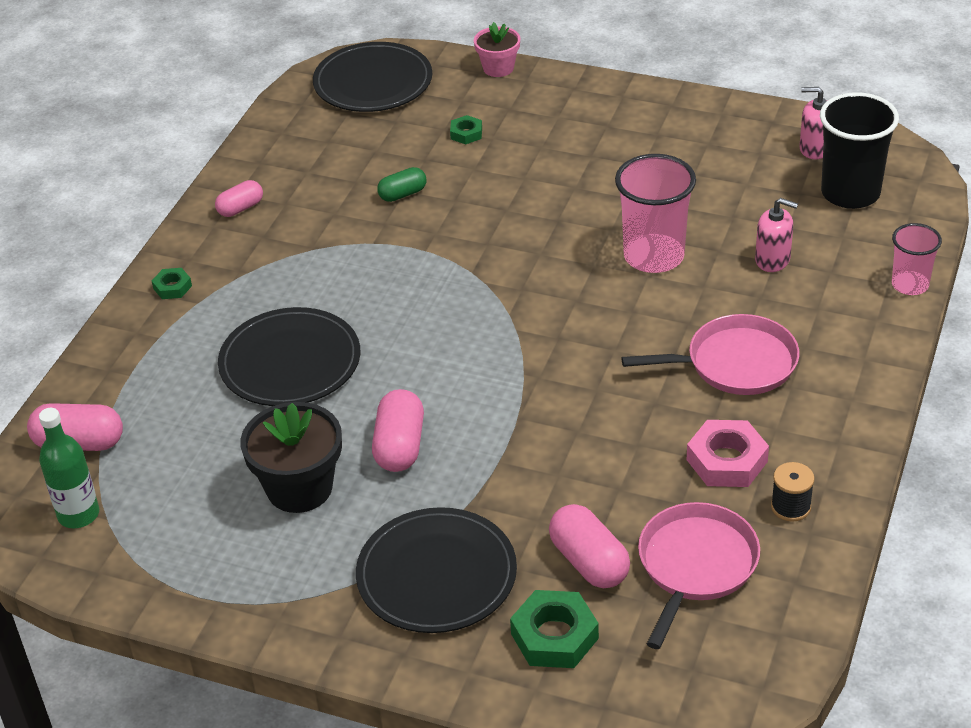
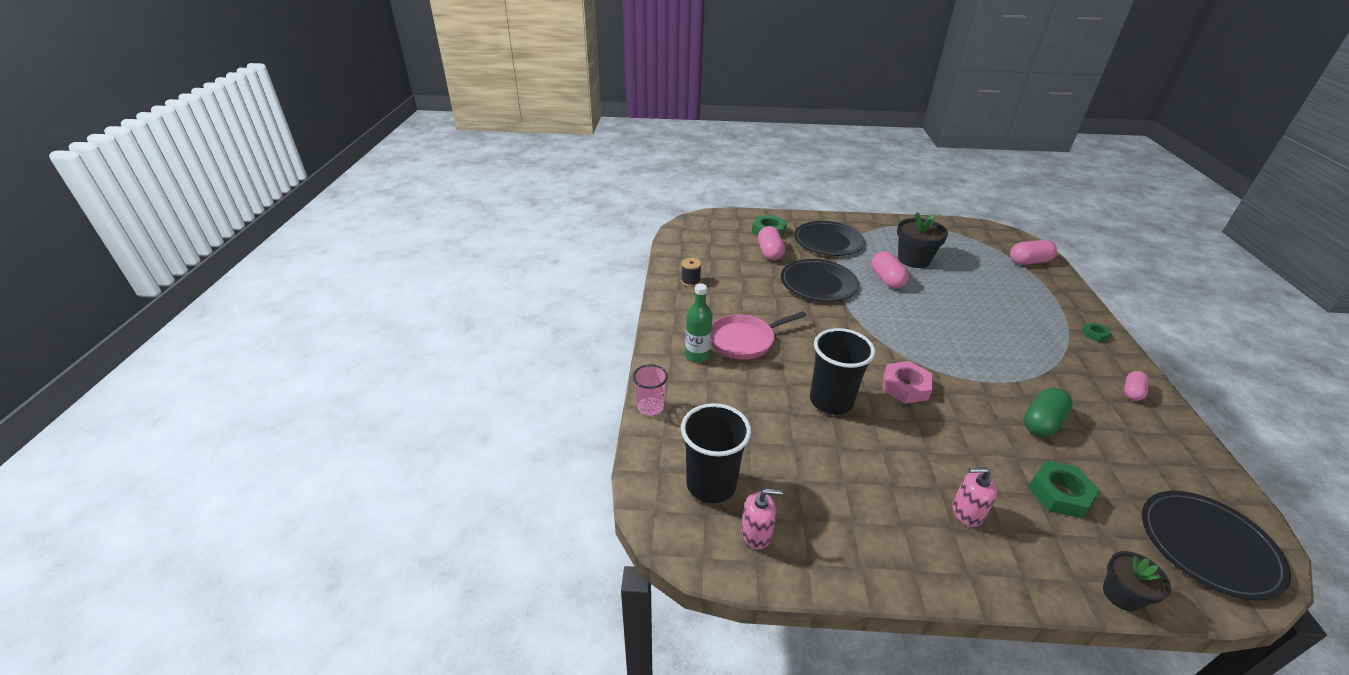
camera: 160 degrees right, 5 degrees down
green bottle [39,408,99,528] -> green bottle moved to [685,283,713,363]
black plate [218,307,360,406] -> black plate moved to [781,259,859,302]
green capsule [377,167,426,202] -> green capsule [1024,388,1073,437], size x1.59
green nut [450,115,482,144] -> green nut [1028,460,1100,518], size x1.84
pink flower pot [474,22,520,77] -> black flower pot [1103,551,1171,611]
pink capsule [549,504,630,588] -> pink capsule turned 45 degrees clockwise [758,226,785,261]
pink cup [615,154,696,273] -> black cup [810,328,875,415]
pink pan [638,502,760,649] -> none
pink nut [687,420,769,487] -> pink nut moved to [883,361,932,404]
pink soap dispenser [755,198,798,272] -> pink soap dispenser moved to [952,467,997,527]

